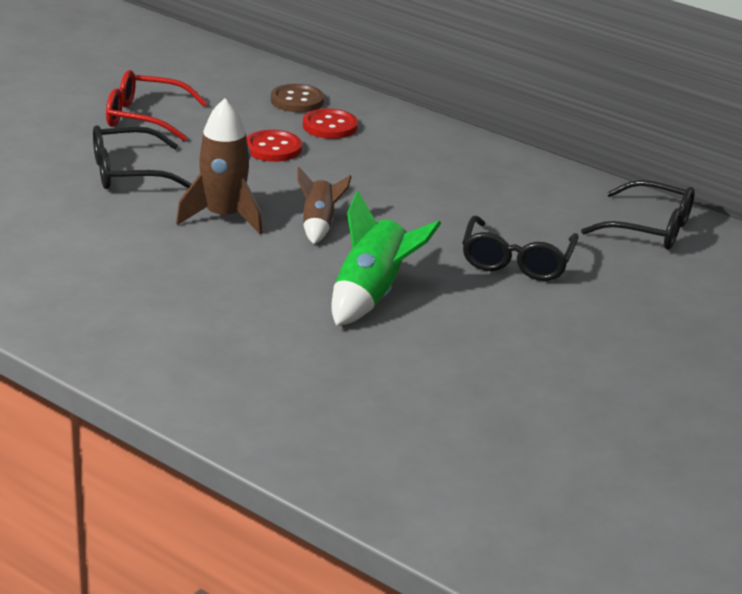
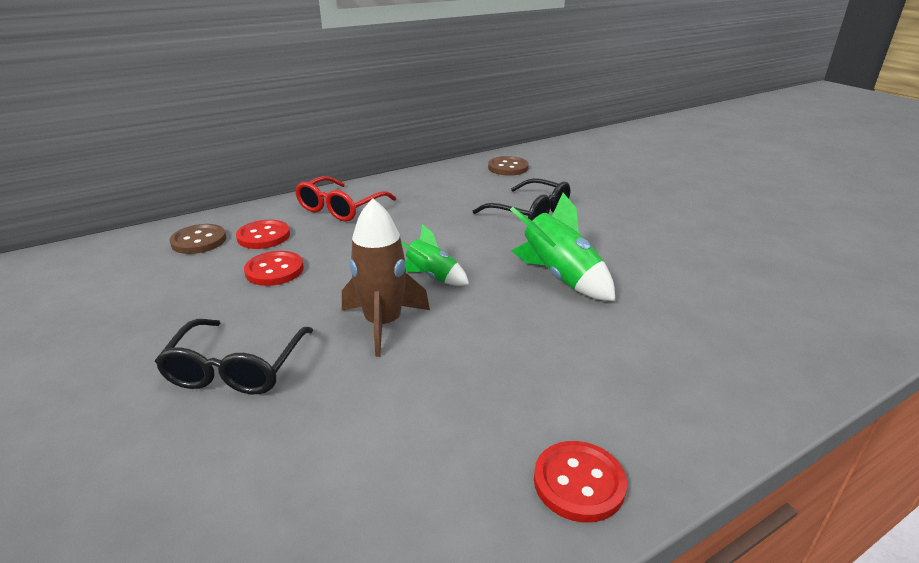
camera: 65 degrees left, 0 degrees up
red glasses [106,70,207,141] -> red glasses moved to [295,176,396,222]
brown rocket [297,167,352,244] -> green rocket [401,224,469,286]
black glasses [581,180,695,250] -> brown button [488,156,529,176]
none -> red button [534,441,627,523]

